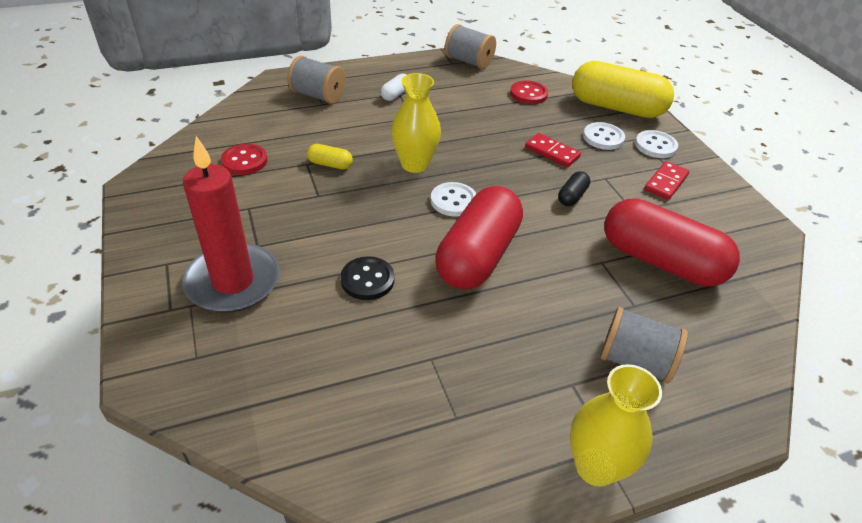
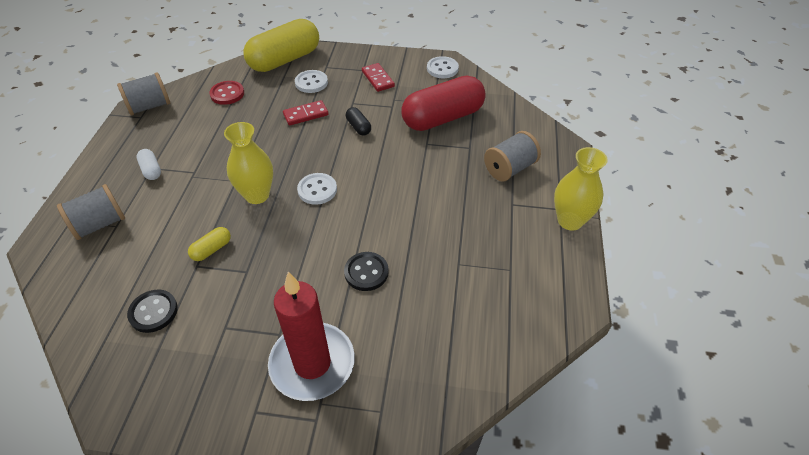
camera: 60 degrees left, 5 degrees up
red button [221,144,268,175] -> black button [127,290,178,333]
red capsule [435,186,523,289] -> none
white button [635,130,678,158] -> white button moved to [427,56,459,78]

